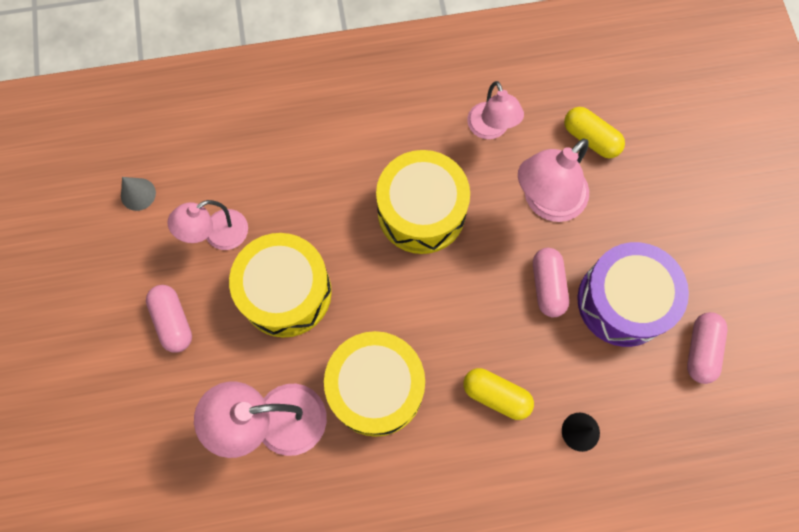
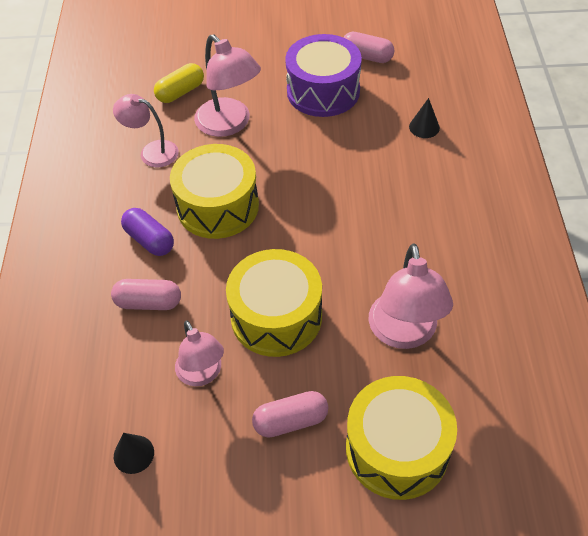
camera: 80 degrees left, 20 degrees down
grey cone [121,177,156,211] -> black cone [114,433,154,474]
yellow drum [324,331,425,437] -> yellow drum moved to [346,376,457,500]
yellow capsule [463,368,534,420] -> none
pink lamp [467,81,524,139] -> pink lamp turned 150 degrees counterclockwise [113,94,179,167]
pink capsule [533,248,569,317] -> pink capsule moved to [111,279,181,310]
none -> purple capsule [121,208,174,256]

